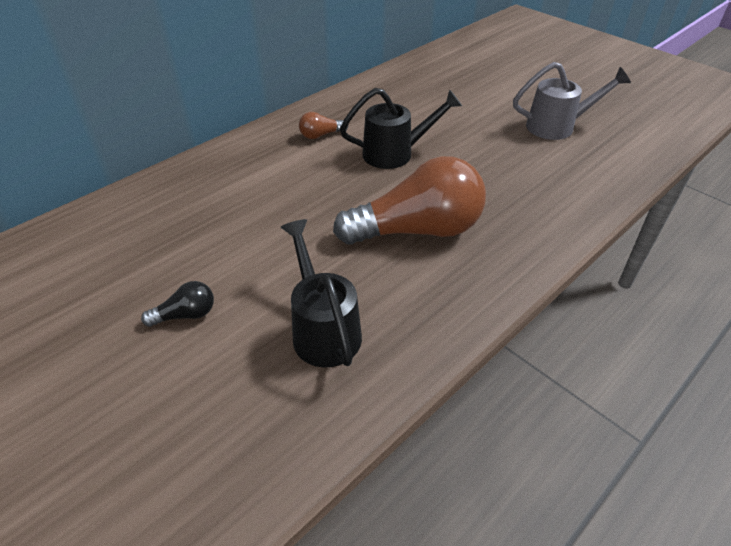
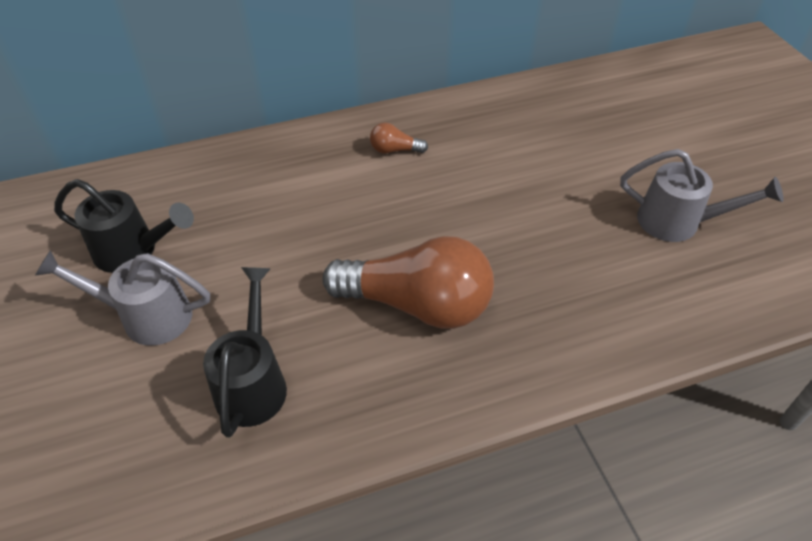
camera: 25 degrees right, 5 degrees up
black light bulb [141,281,214,327] -> grey watering can [35,250,210,346]
black watering can [340,88,462,169] -> black watering can moved to [54,179,194,273]

